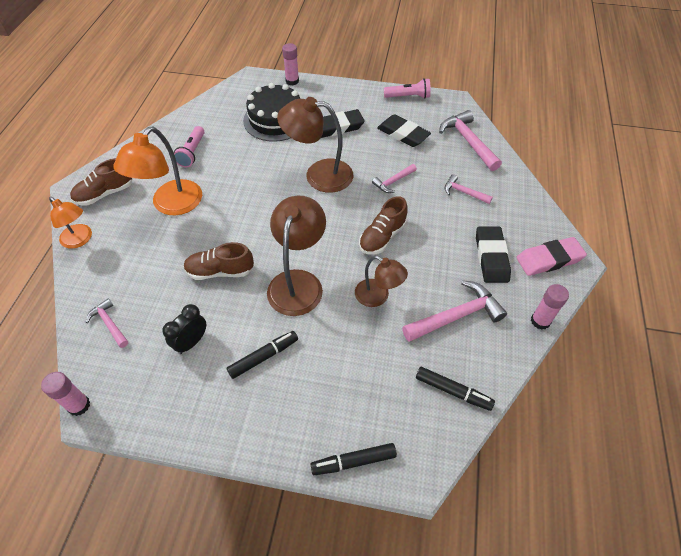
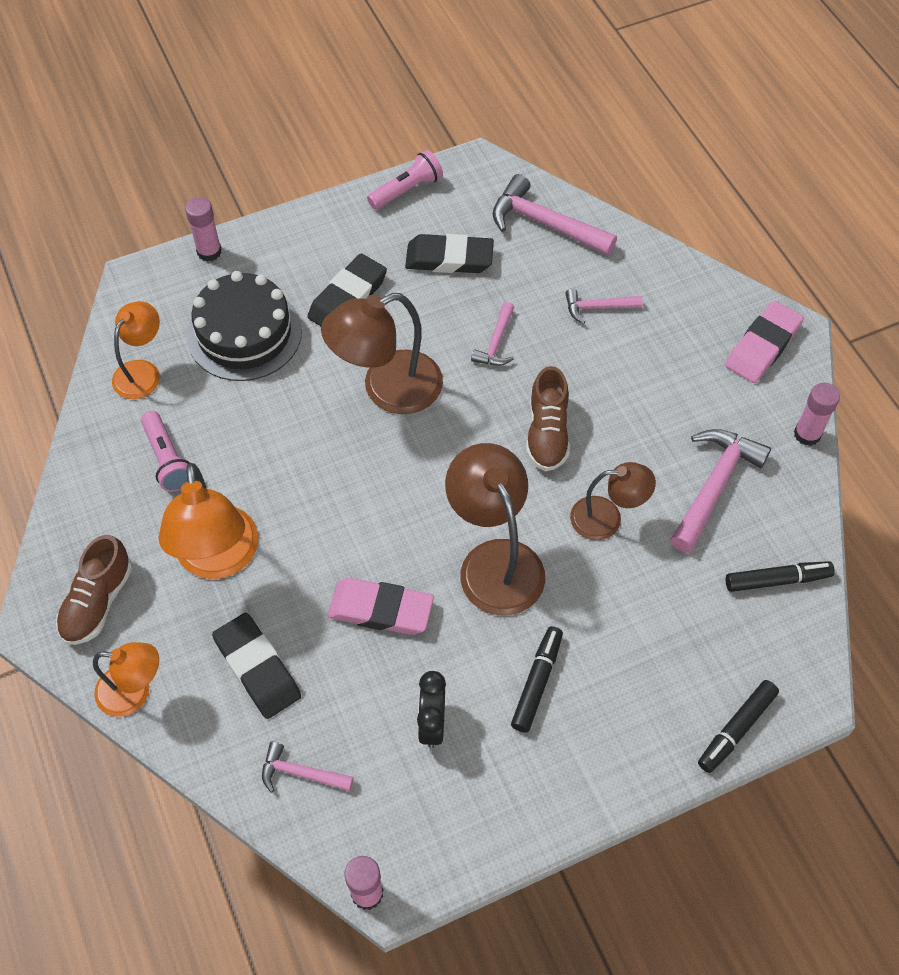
camera: 35 degrees left, 5 degrees up
brown shoe [184,242,254,280] -> pink eraser [327,578,434,635]
black eraser [476,226,511,283] -> black eraser moved to [212,613,301,719]
none -> orange lamp [112,301,160,399]

